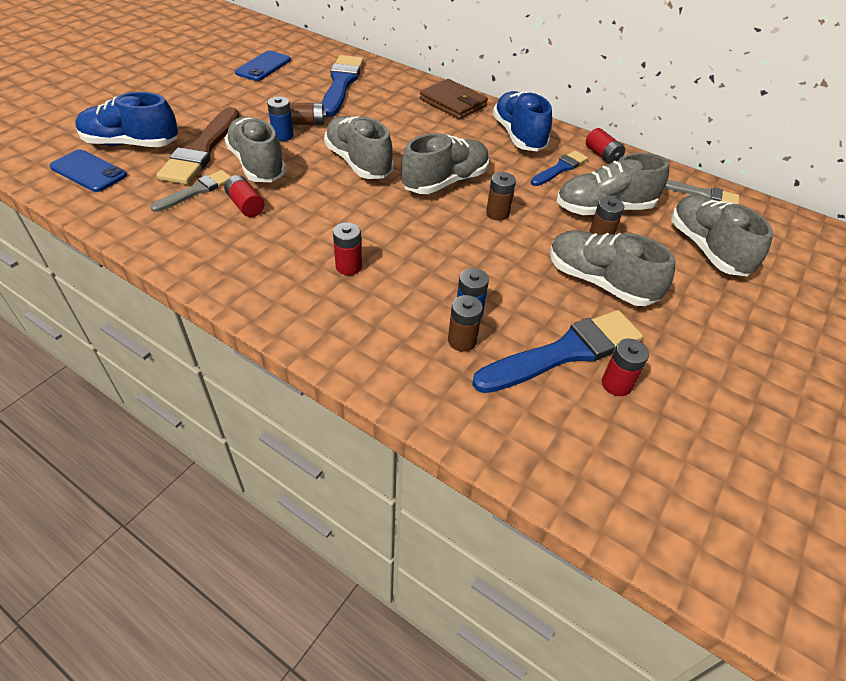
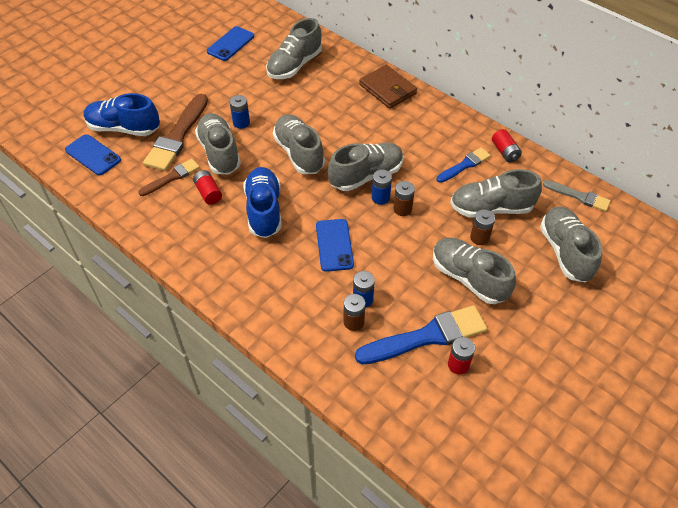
camera: 10 degrees right, 5 degrees up
grey brush [150,170,231,212] -> brown brush [138,159,200,196]
brown battery [290,103,326,125] -> none
blue brush [322,55,364,117] -> grey shoe [266,18,322,79]
red battery [333,222,362,275] -> none
blue shoe [493,91,552,151] -> blue shoe moved to [244,167,282,238]
none -> blue phone [316,219,354,272]
none -> blue battery [372,170,392,205]

